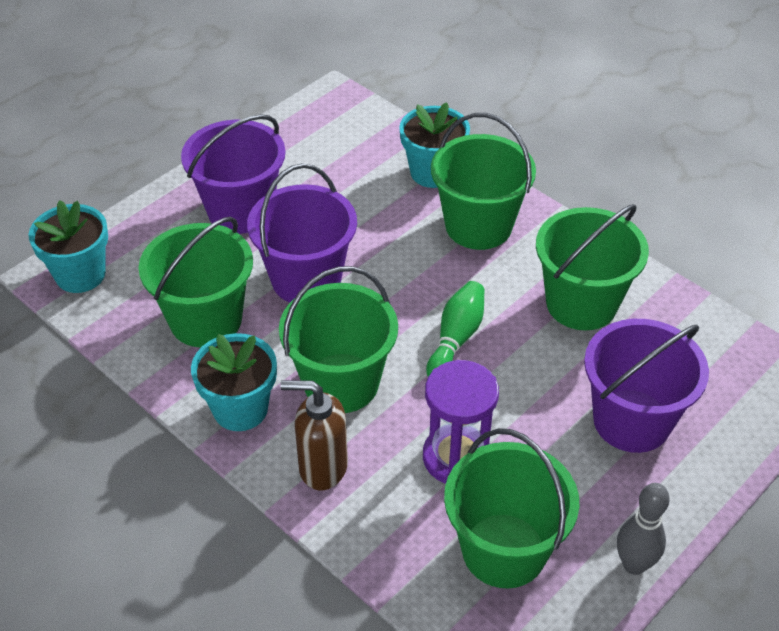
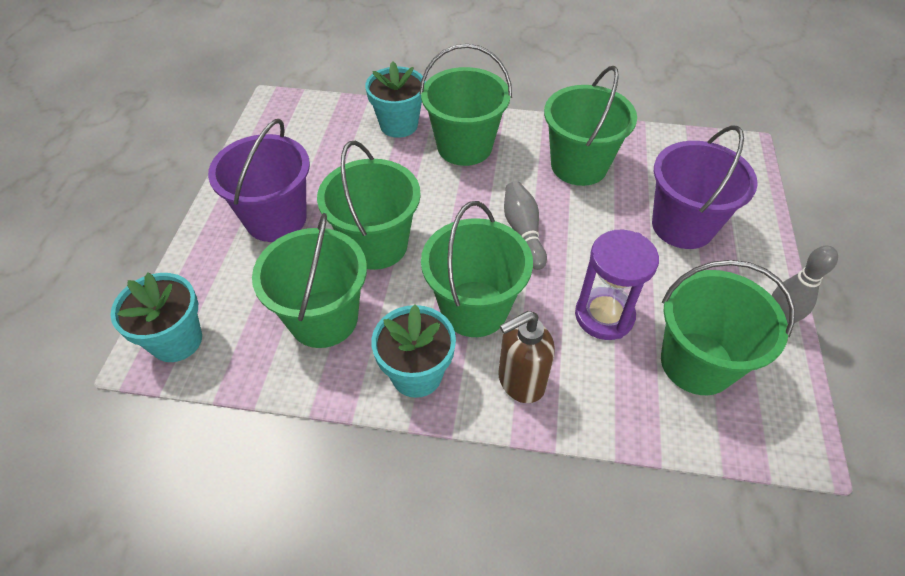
camera: 35 degrees left, 5 degrees up
purple bucket [247,163,357,302] -> green bucket [317,141,421,270]
green bowling pin [426,281,485,377] -> grey bowling pin [504,181,547,270]

